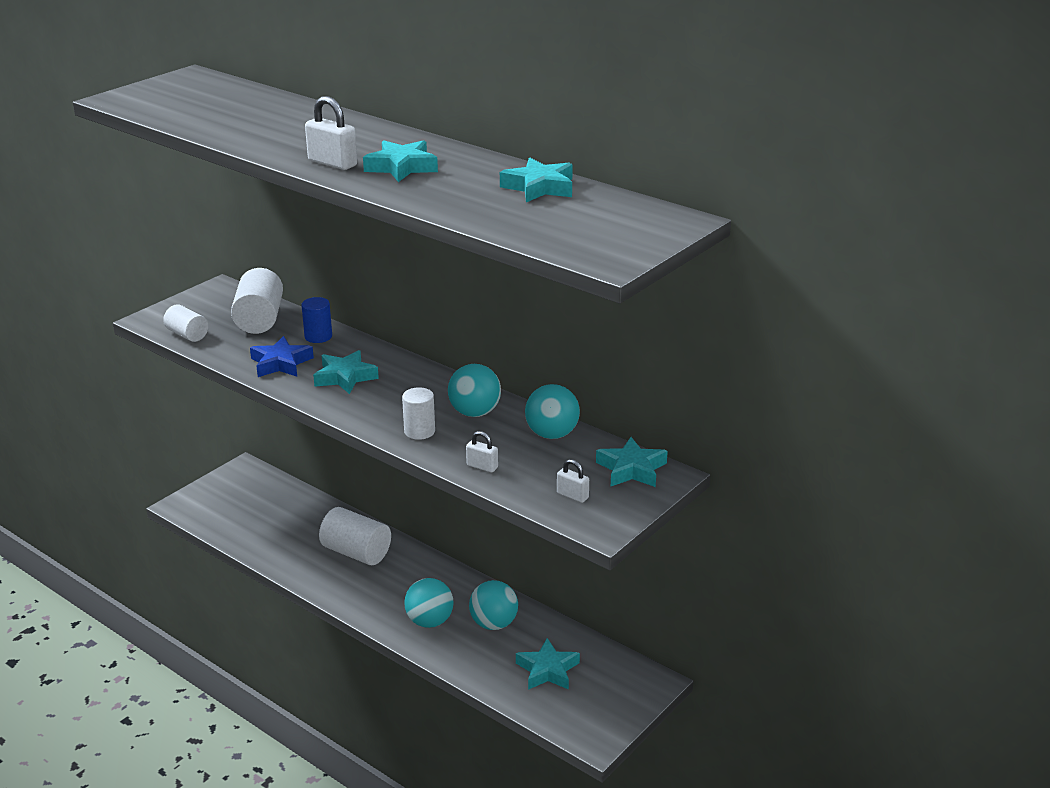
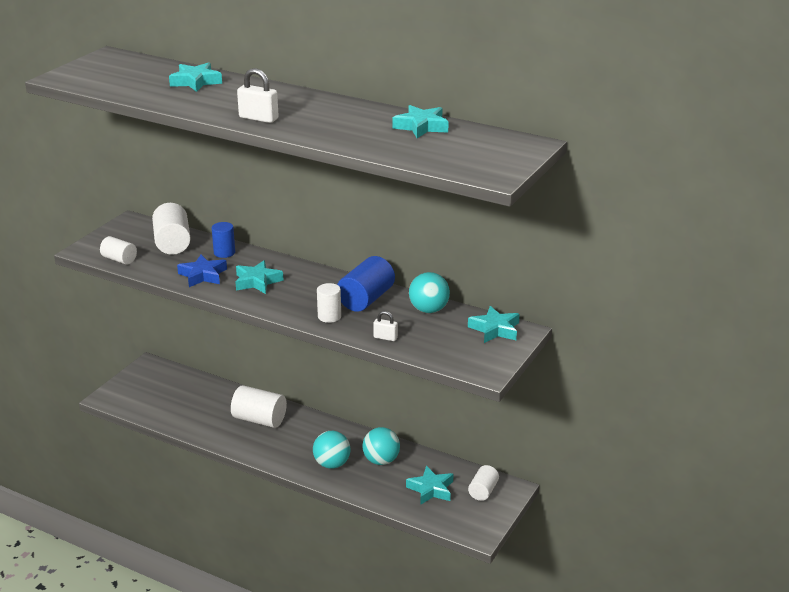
camera: 10 degrees left, 0 degrees up
turquoise star [363,140,438,182] -> turquoise star moved to [169,62,222,92]
turquoise ball [448,364,501,417] -> blue cylinder [337,256,395,312]
white padlock [557,459,589,503] -> none
none -> white cylinder [468,465,499,501]

